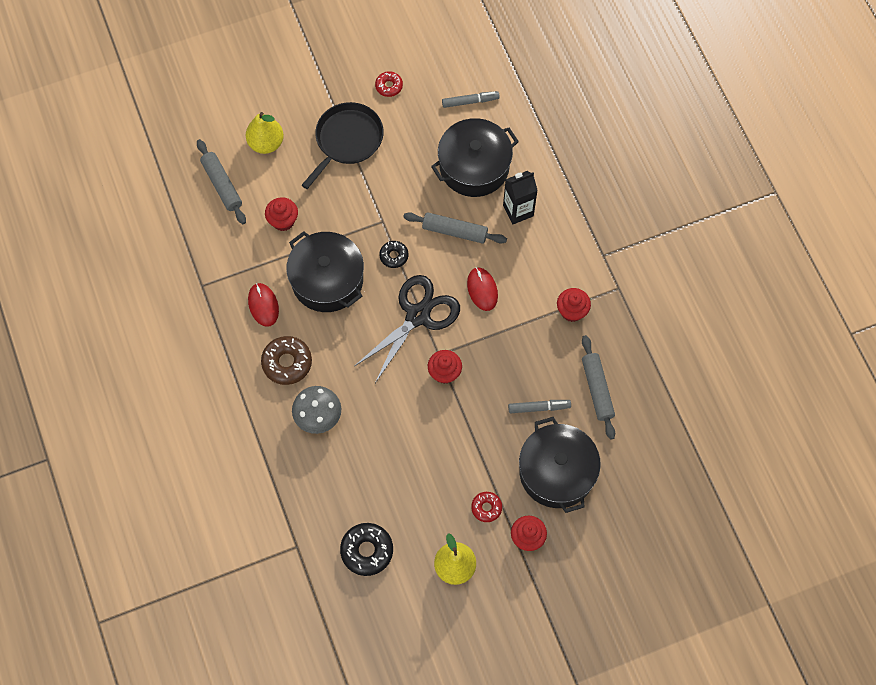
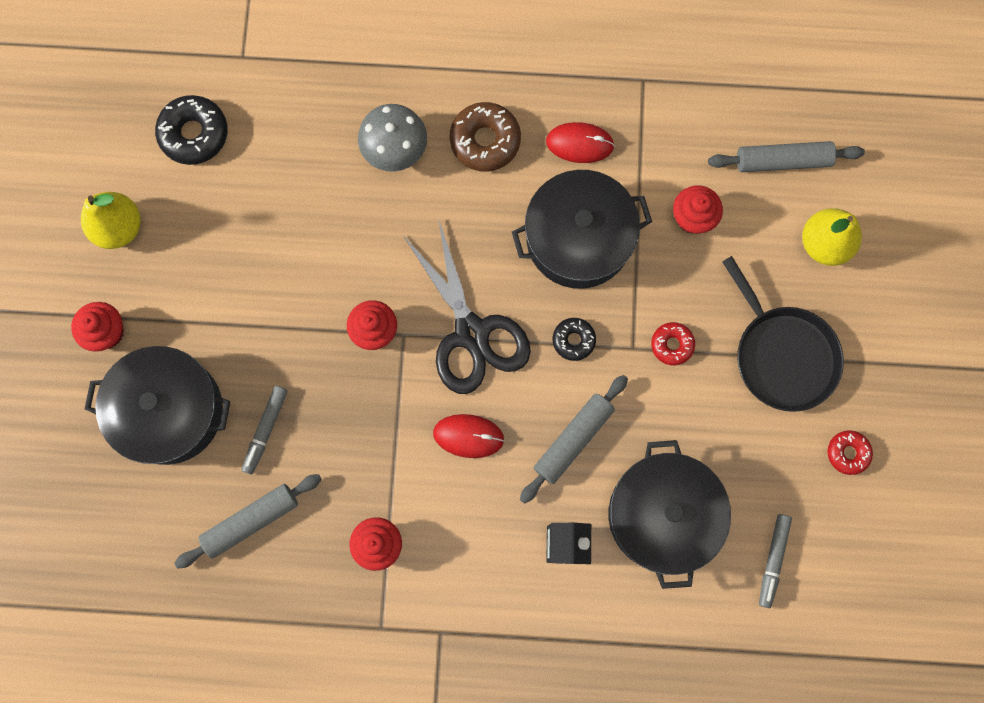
camera: 115 degrees right, 10 degrees up
red donut [471,492,502,522] -> red donut moved to [651,322,695,365]
grey rolling pin [582,335,615,440] -> grey rolling pin turned 45 degrees counterclockwise [174,474,322,568]

